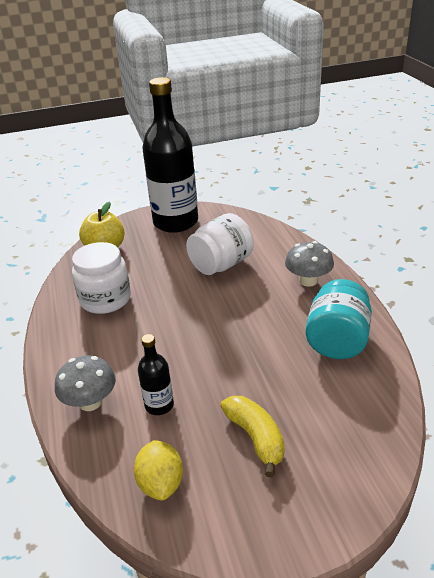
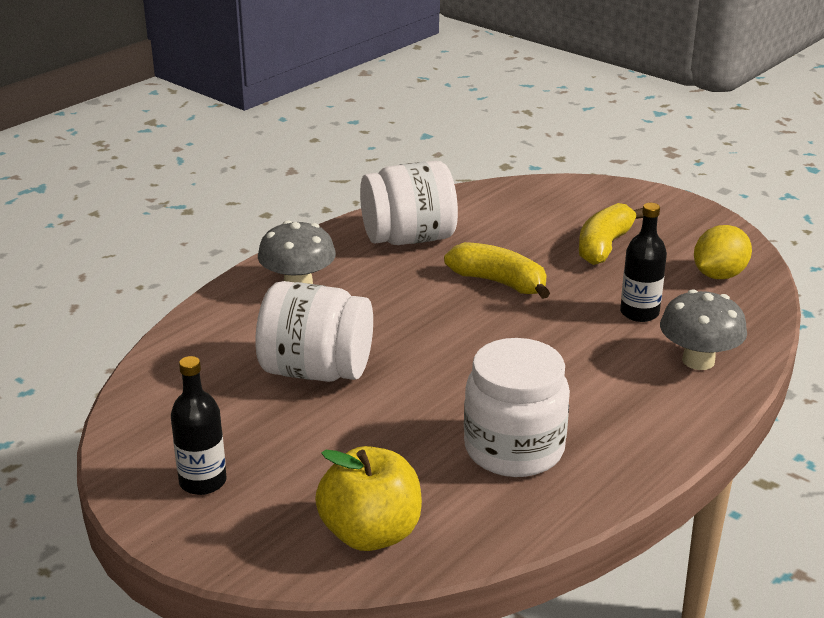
camera: 125 degrees left, 5 degrees down
black bottle [142,77,198,233] -> black bottle [171,356,227,495], size x0.43
turquoise jar [305,279,372,359] -> white jar [360,161,458,245]
none -> yellow banana [444,242,550,299]

